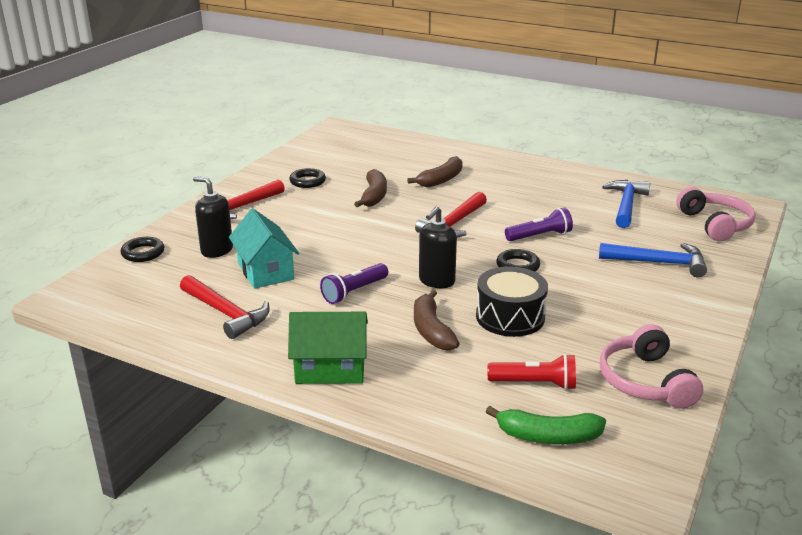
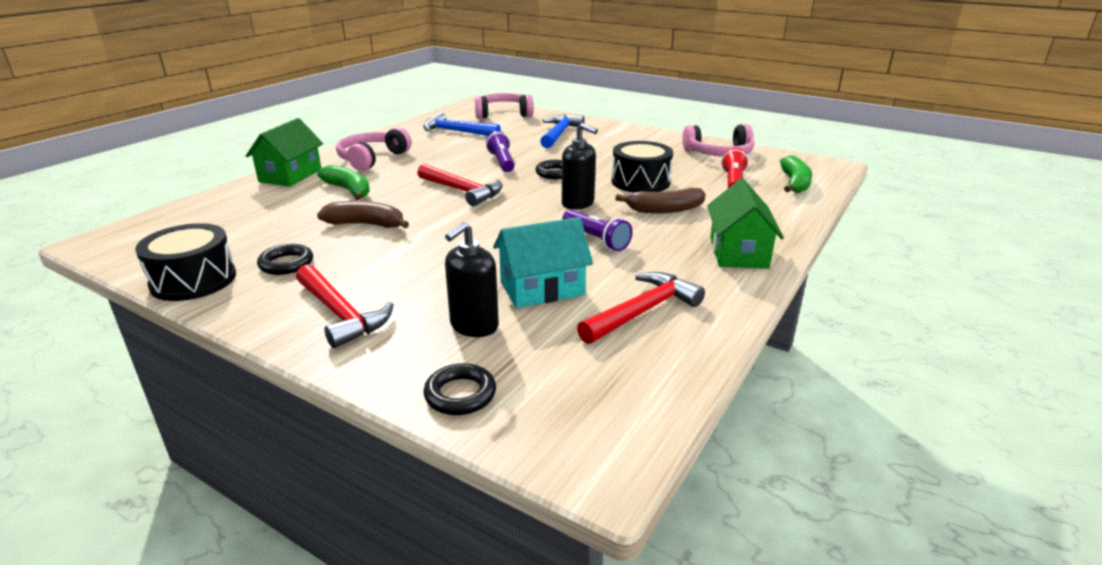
camera: 85 degrees left, 0 degrees up
brown banana [407,156,463,187] -> green banana [317,165,370,200]
none -> black drum [135,223,236,301]
none -> green house [246,118,323,187]
none -> pink headphones [336,127,411,171]

